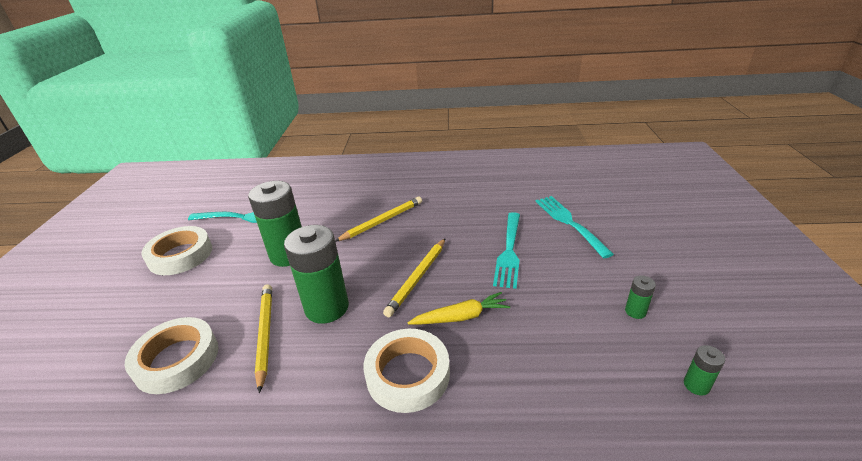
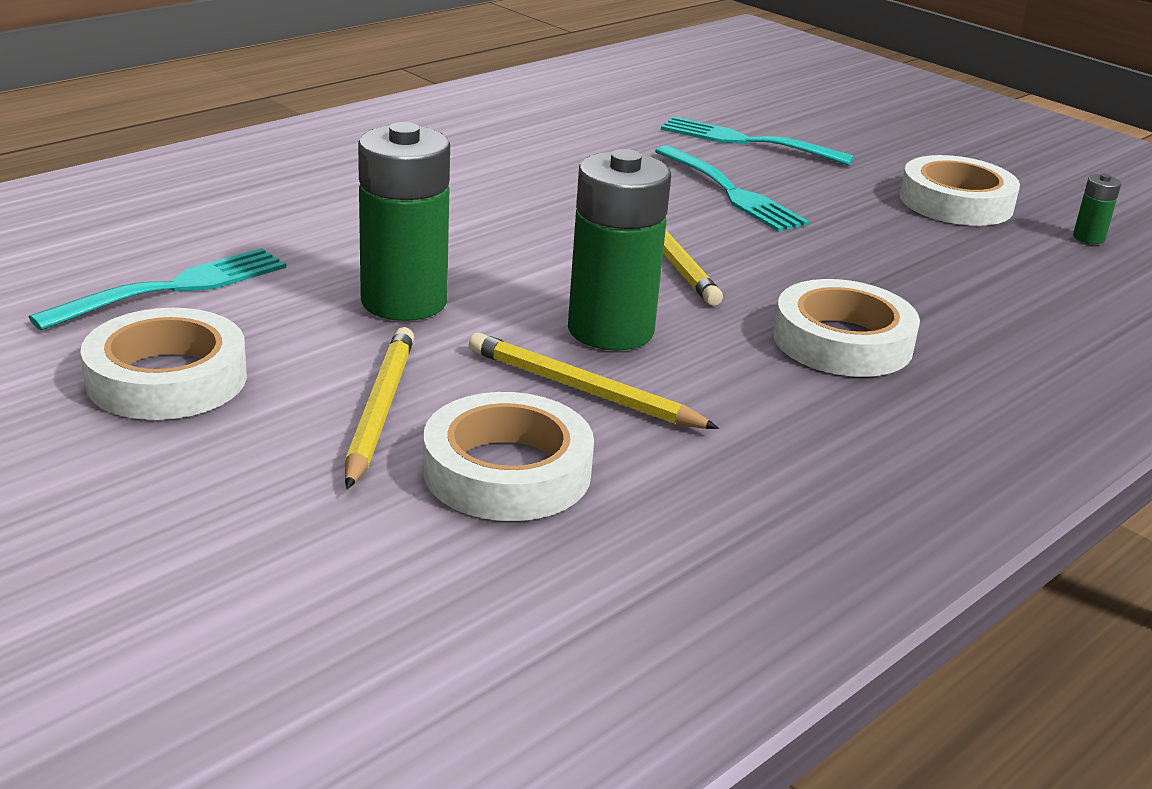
camera: 50 degrees left, 5 degrees down
yellow pencil [335,197,422,242] -> yellow pencil moved to [345,327,414,489]
yellow carrot [407,292,510,325] -> none
green battery [625,275,656,319] -> white tape [900,155,1020,226]

